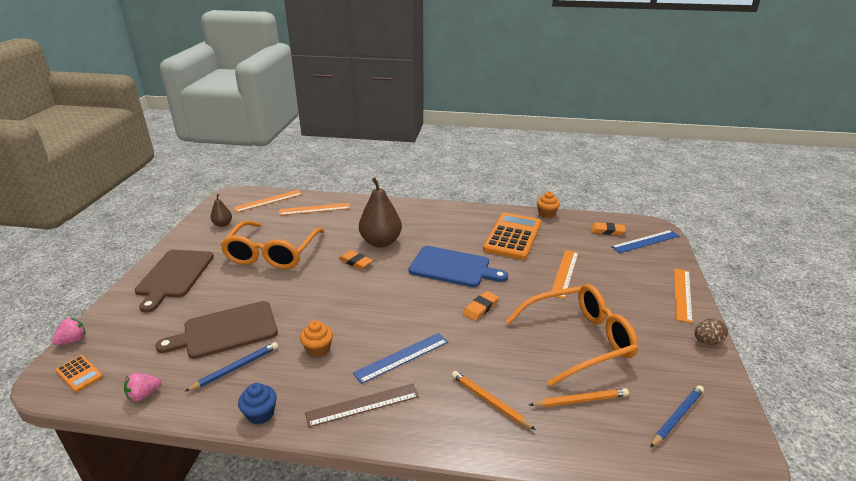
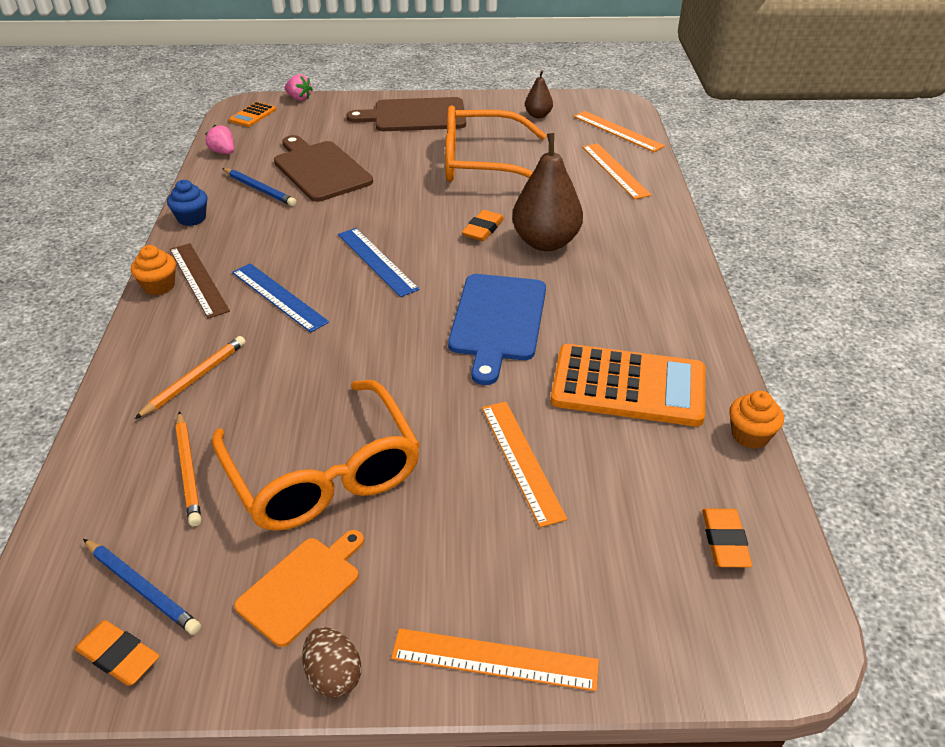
camera: 80 degrees right, 10 degrees up
orange cupcake [300,320,333,357] -> orange cupcake moved to [131,245,176,295]
orange eraser [463,291,499,321] -> orange eraser moved to [74,620,160,686]
orange ruler [552,250,578,299] -> orange ruler turned 60 degrees clockwise [482,402,567,527]
blue ruler [611,230,680,253] -> blue ruler moved to [338,228,420,297]
none -> orange cutting board [234,530,364,647]

